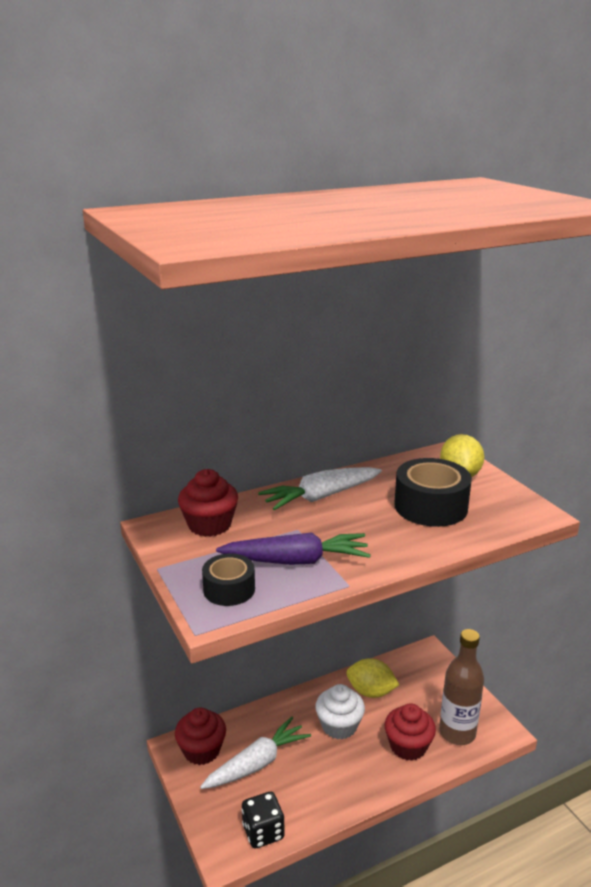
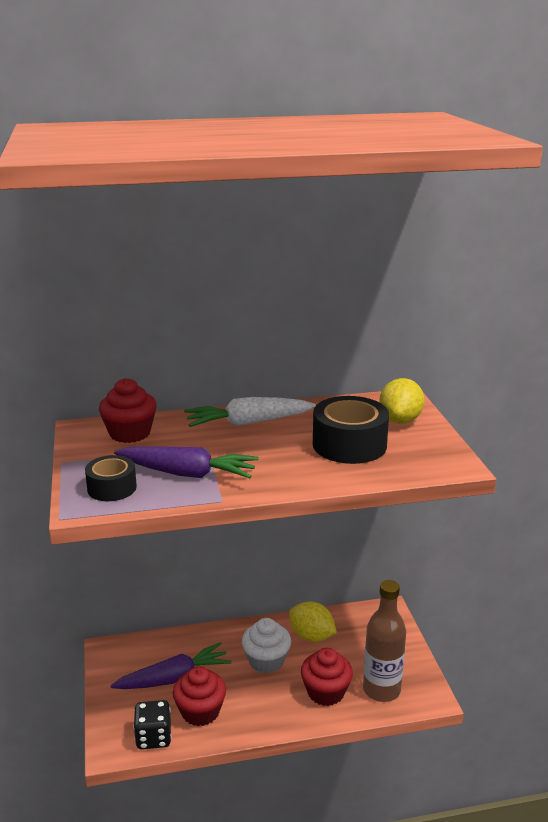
camera: 15 degrees right, 0 degrees up
red cupcake [175,708,226,765] -> red cupcake moved to [173,666,226,726]
white carrot [200,717,311,789] -> purple carrot [111,642,232,689]

